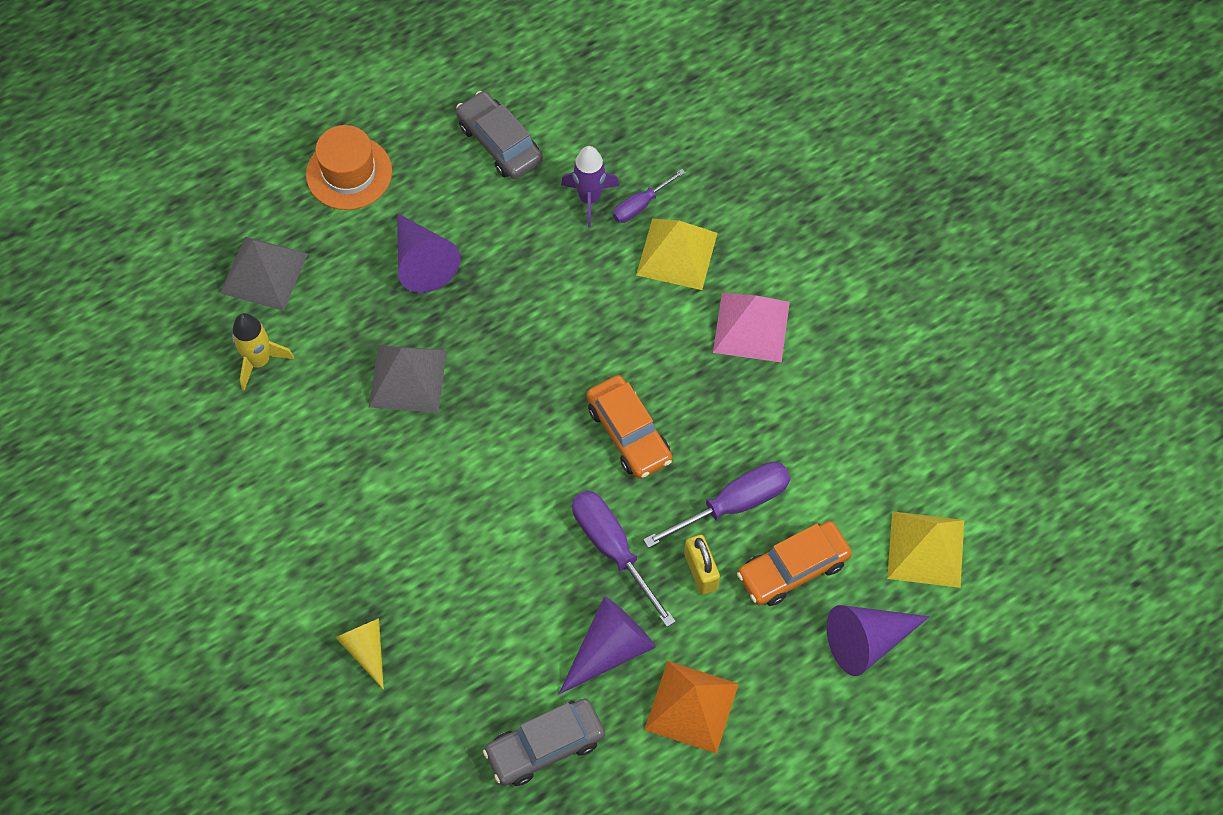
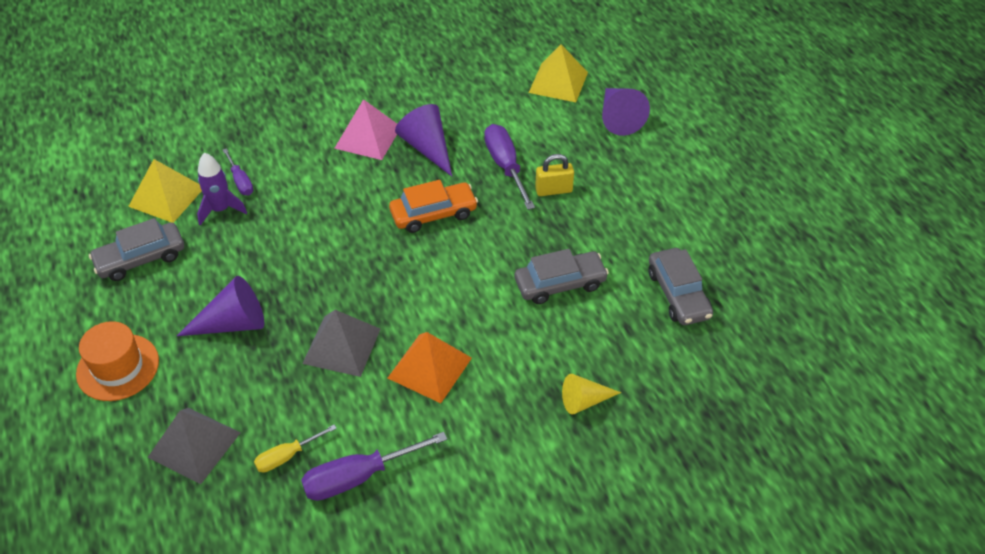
camera: 80 degrees left, 15 degrees down
yellow rocket [232,313,294,391] -> yellow screwdriver [254,425,337,472]
purple cone [559,596,656,694] -> purple cone moved to [395,104,452,177]
purple screwdriver [572,490,676,627] -> purple screwdriver moved to [301,432,447,501]
yellow pyramid [636,218,717,290] -> yellow pyramid moved to [128,159,202,223]
orange pyramid [644,661,739,754] -> orange pyramid moved to [388,332,472,403]
orange car [737,521,852,606] -> none
none -> grey car [515,249,609,304]

